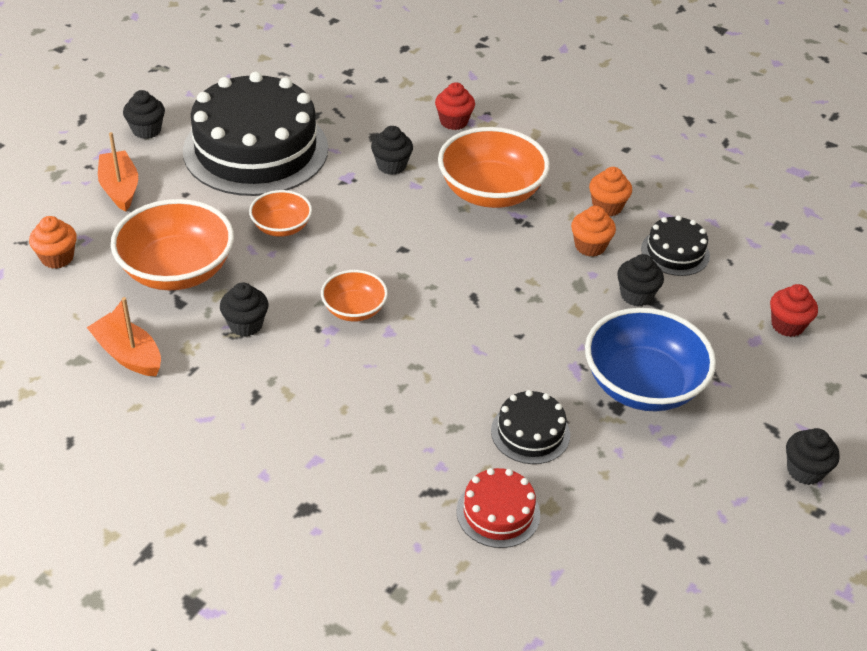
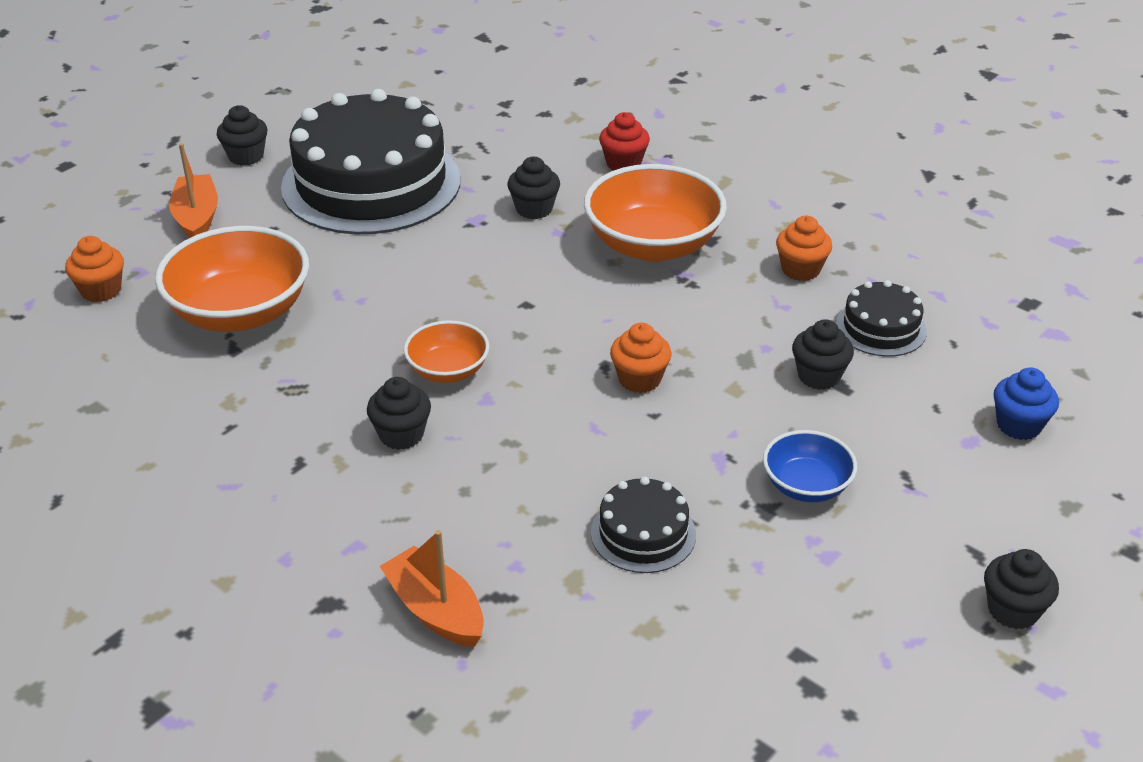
camera: 10 degrees right, 5 degrees down
orange boat [87,297,161,376] -> orange boat moved to [379,530,484,647]
black cupcake [220,282,268,336] -> black cupcake moved to [367,377,431,450]
orange bowl [249,190,312,237] -> none
red cake [457,468,540,548] -> none
orange cupcake [571,206,616,257] -> orange cupcake moved to [610,323,672,393]
blue bowl [585,308,716,411] -> blue bowl [763,430,857,502], size x0.54
red cupcake [770,284,818,337] -> blue cupcake [994,367,1059,440]

